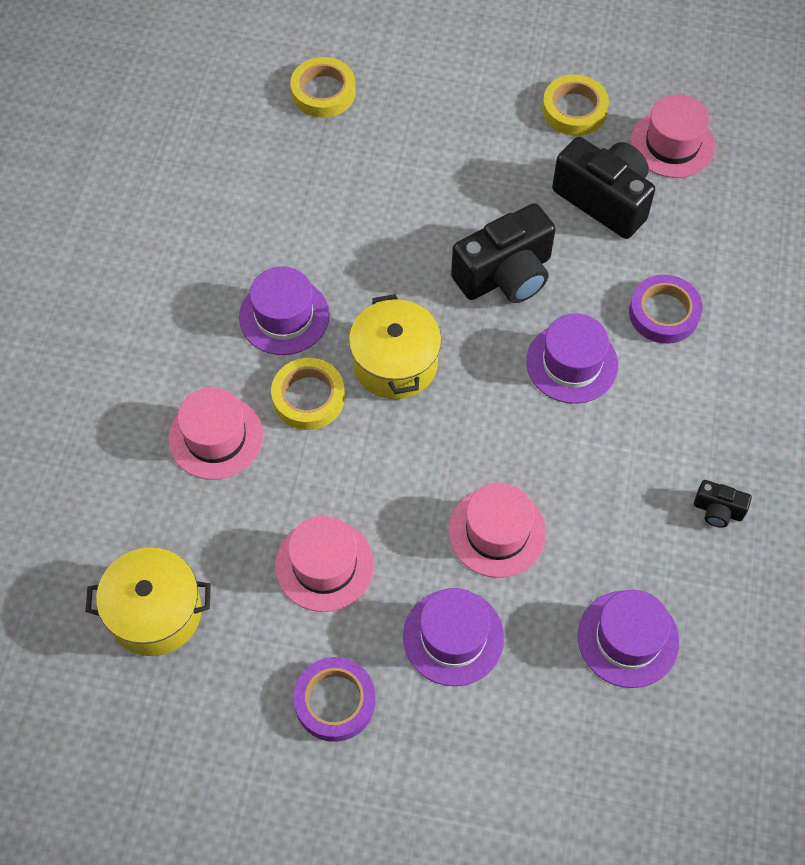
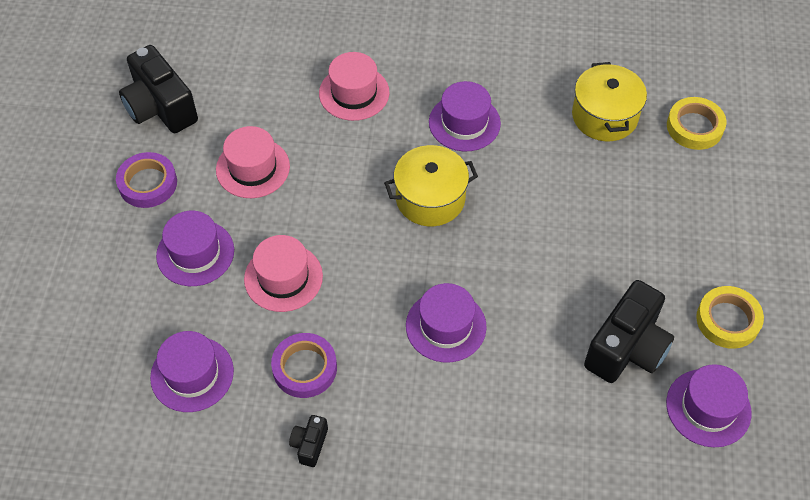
camera: 85 degrees right, 5 degrees down
yellow pot [86,547,211,656] -> yellow pot moved to [572,62,647,141]
yellow tape [271,358,345,430] -> none
black camera [451,203,556,303] -> black camera moved to [119,45,198,133]
purple tape [629,275,702,344] -> purple tape moved to [271,333,337,398]
pink hat [631,95,715,178] -> purple hat [666,364,752,447]

